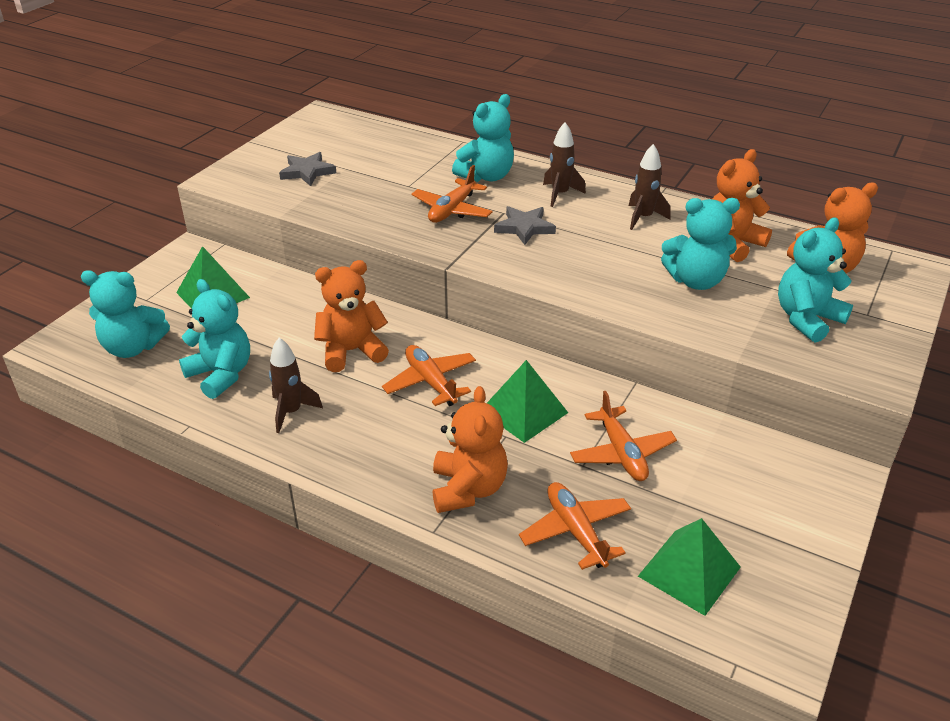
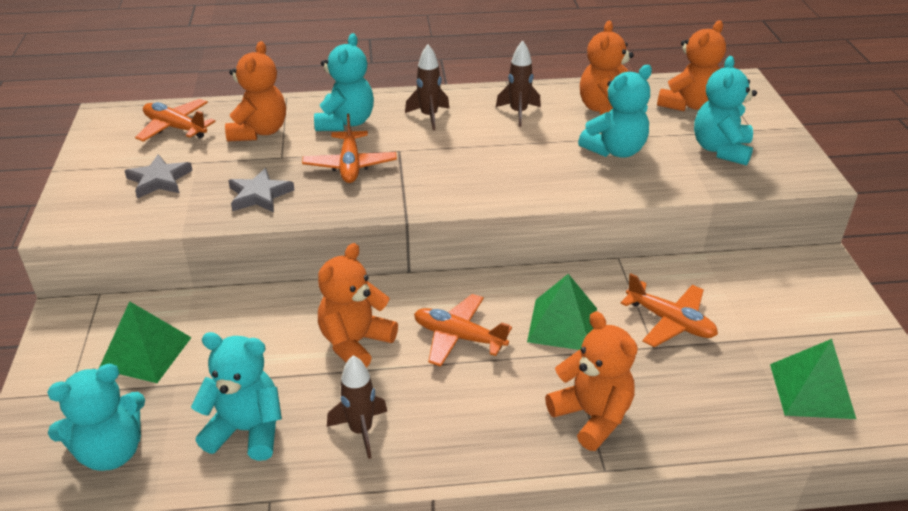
camera: 35 degrees left, 0 degrees up
grey star [494,206,556,245] -> grey star moved to [228,168,294,213]
orange plane [519,482,631,570] -> orange plane moved to [135,99,216,142]
none -> orange teddy bear [225,41,286,141]

